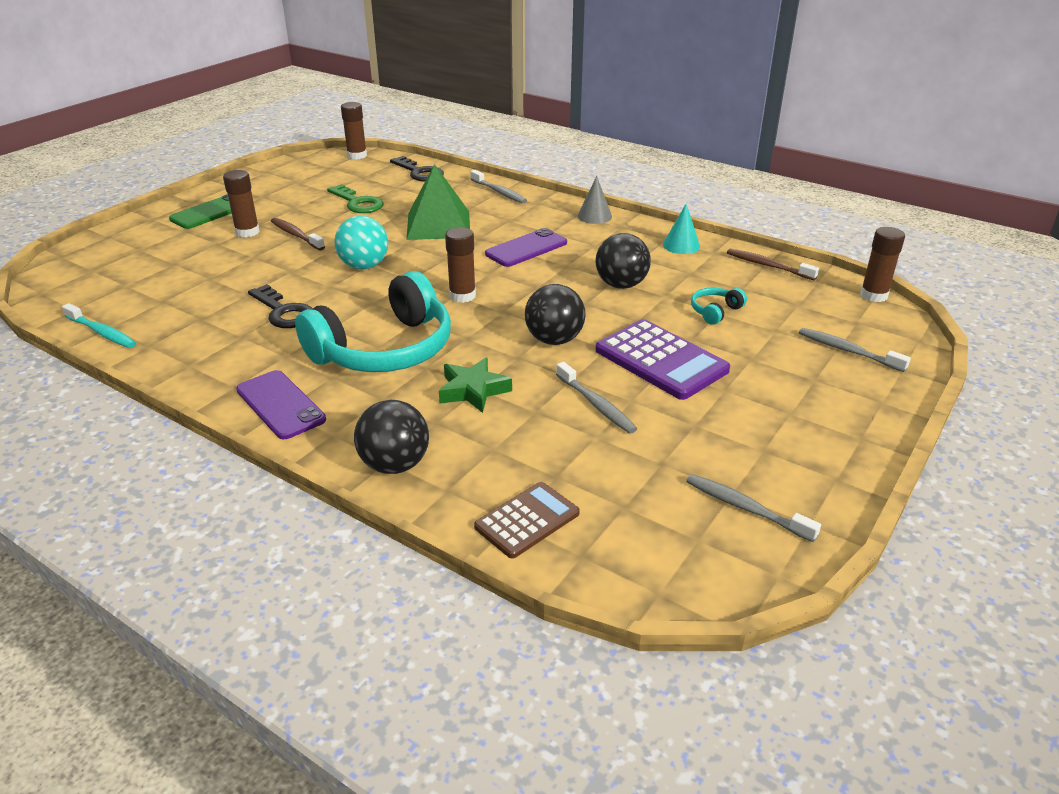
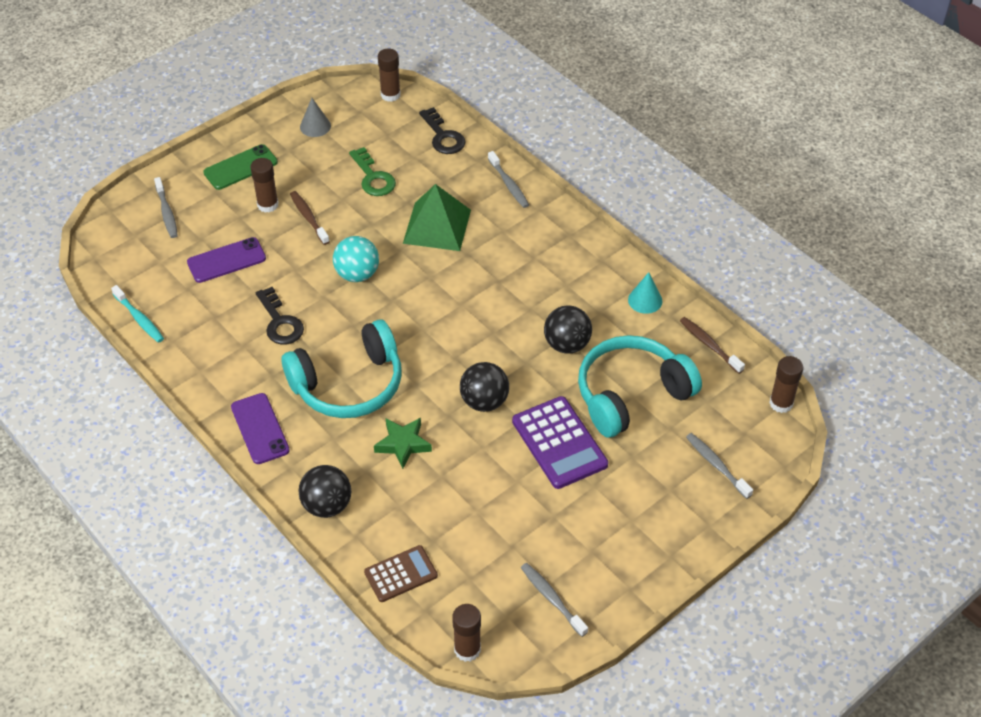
camera: 15 degrees right, 15 degrees up
brown glue stick [445,227,476,303] -> brown glue stick moved to [452,604,481,662]
purple phone [485,228,567,267] -> purple phone moved to [187,237,266,283]
grey toothbrush [556,362,637,434] -> grey toothbrush moved to [154,177,178,238]
grey cone [577,176,612,224] -> grey cone moved to [300,98,331,137]
turquoise headphones [691,288,747,325] -> turquoise headphones [578,335,702,438], size x2.50

